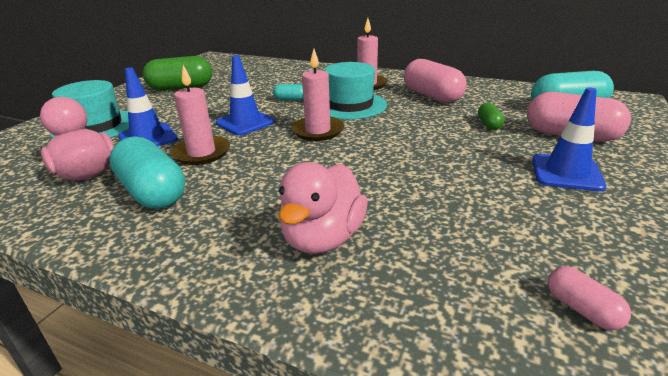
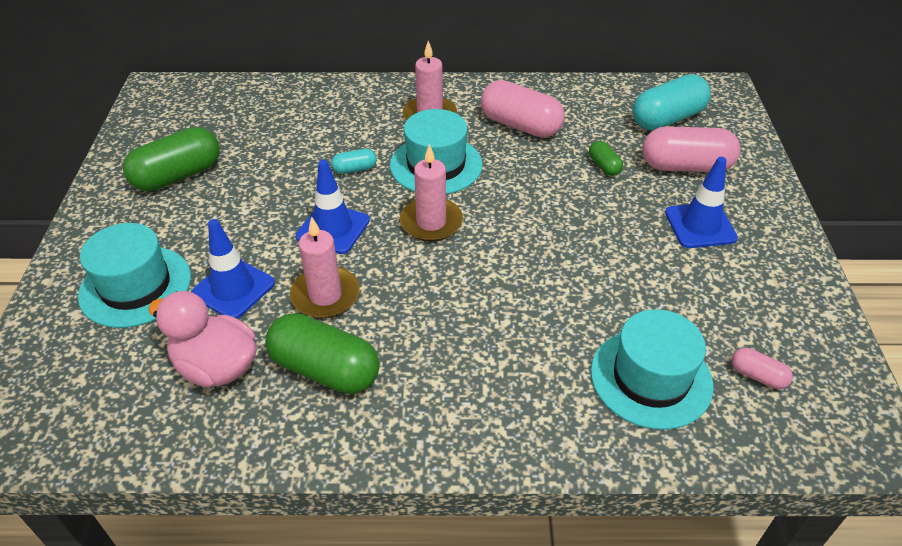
camera: 25 degrees left, 15 degrees up
turquoise capsule [109,136,185,209] -> green capsule [265,313,379,394]
pink duck [278,162,368,254] -> none
none -> turquoise hat [591,309,714,430]

